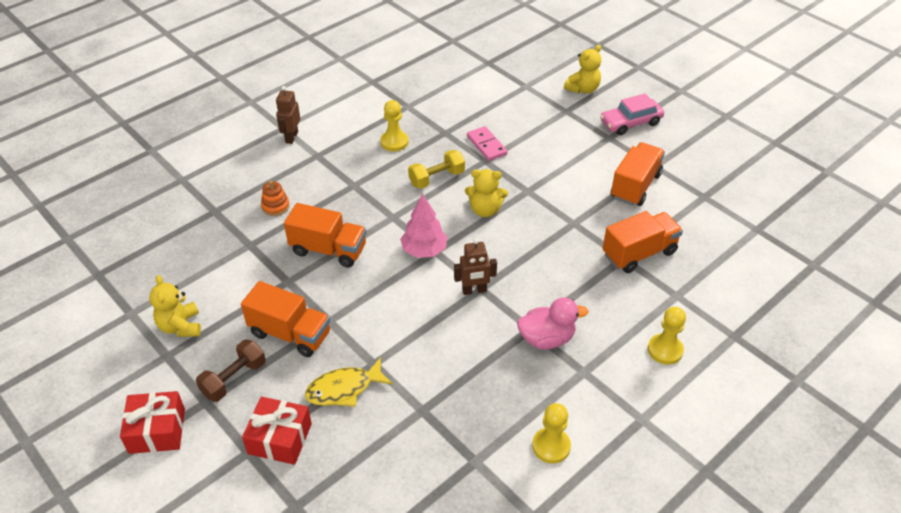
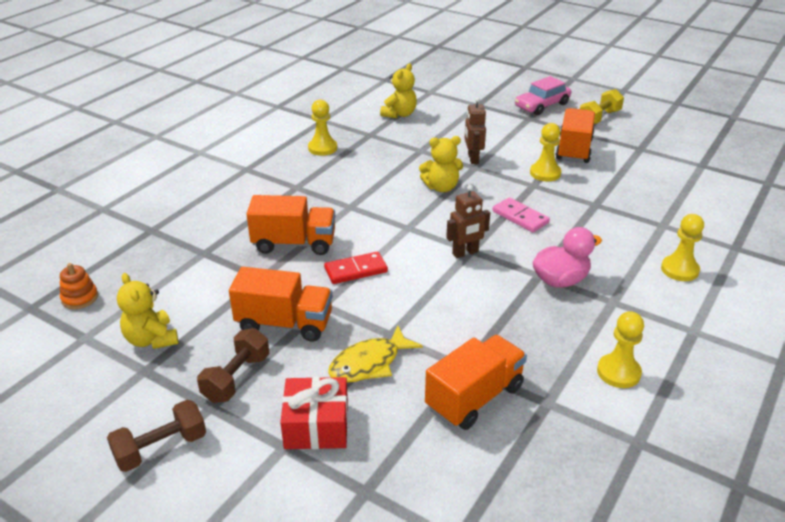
camera: 15 degrees left, 10 degrees down
red gift [120,391,185,454] -> brown dumbbell [107,400,206,472]
orange stacking toy [261,180,290,216] -> orange stacking toy moved to [60,263,98,309]
brown robot [276,86,300,144] -> brown robot moved to [465,97,486,164]
pink tree [400,194,447,258] -> none
yellow dumbbell [408,150,465,189] -> yellow dumbbell moved to [580,89,624,124]
pink domino [467,126,508,161] -> pink domino moved to [493,197,550,232]
yellow teddy bear [564,45,601,94] -> yellow teddy bear moved to [380,63,417,118]
orange truck [602,211,683,273] -> orange truck moved to [425,335,527,430]
none -> red domino [324,252,388,284]
none -> yellow pawn [530,123,561,182]

